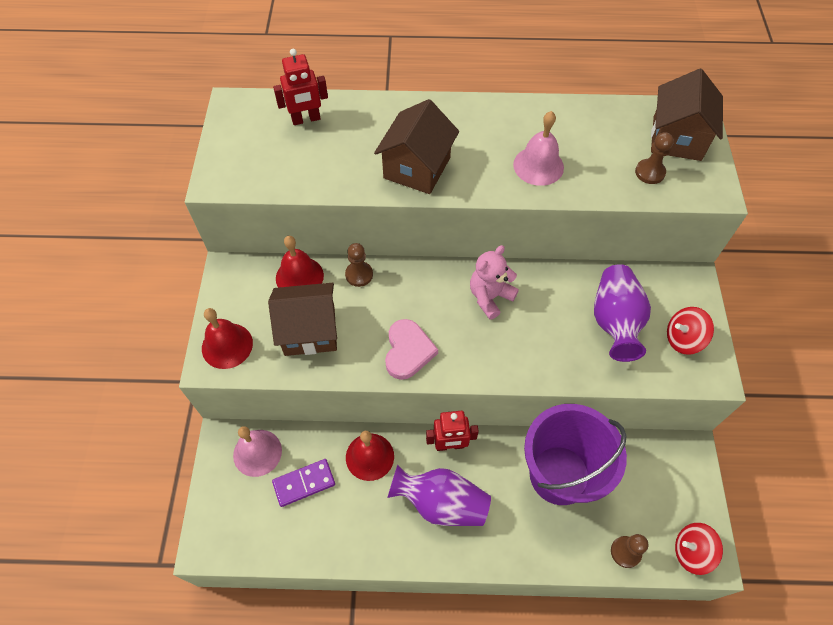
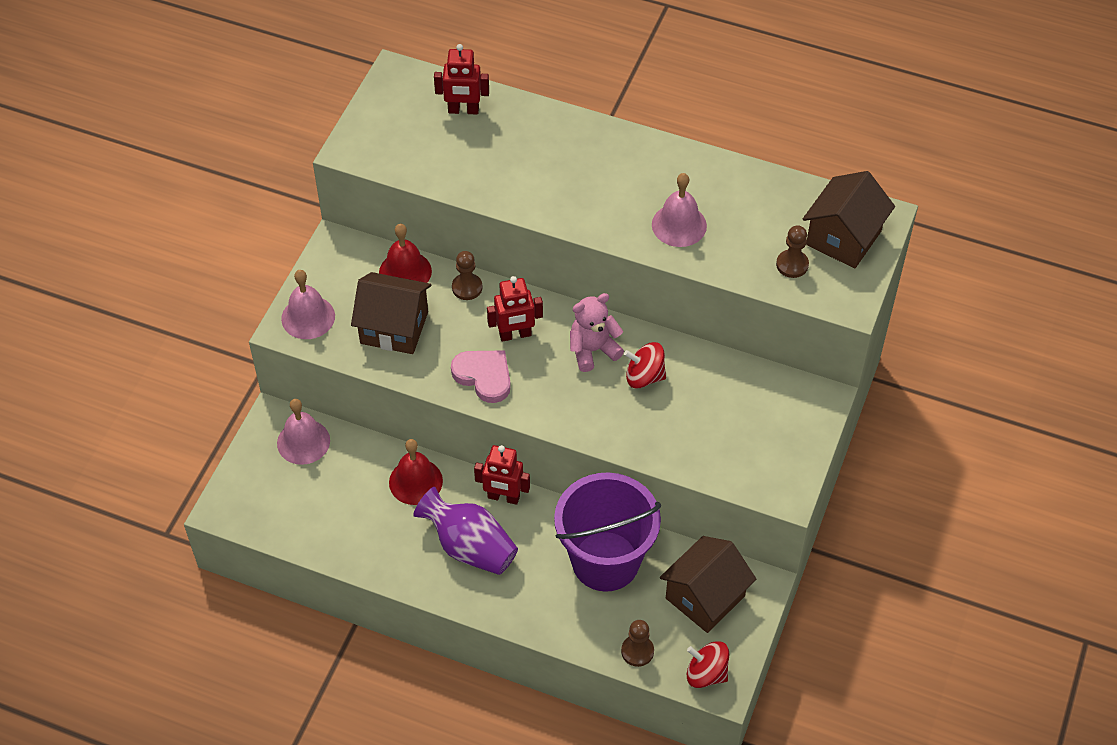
camera: 20 degrees right, 5 degrees down
red bell [202,308,253,369] -> pink bell [281,270,335,339]
purple domino [272,459,335,507] -> none
brown house [374,99,459,194] -> brown house moved to [660,536,756,633]
pink heart [385,319,438,380] -> pink heart turned 75 degrees counterclockwise [451,350,511,403]
purple vase [594,264,651,362] -> none
red spinning top [667,307,714,355] -> red spinning top moved to [624,342,666,388]
none -> red robot [487,276,543,342]

